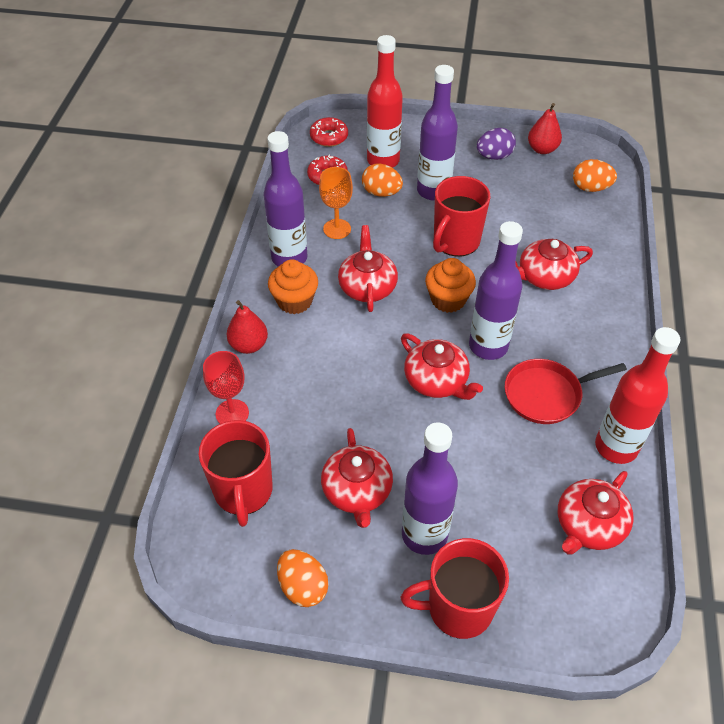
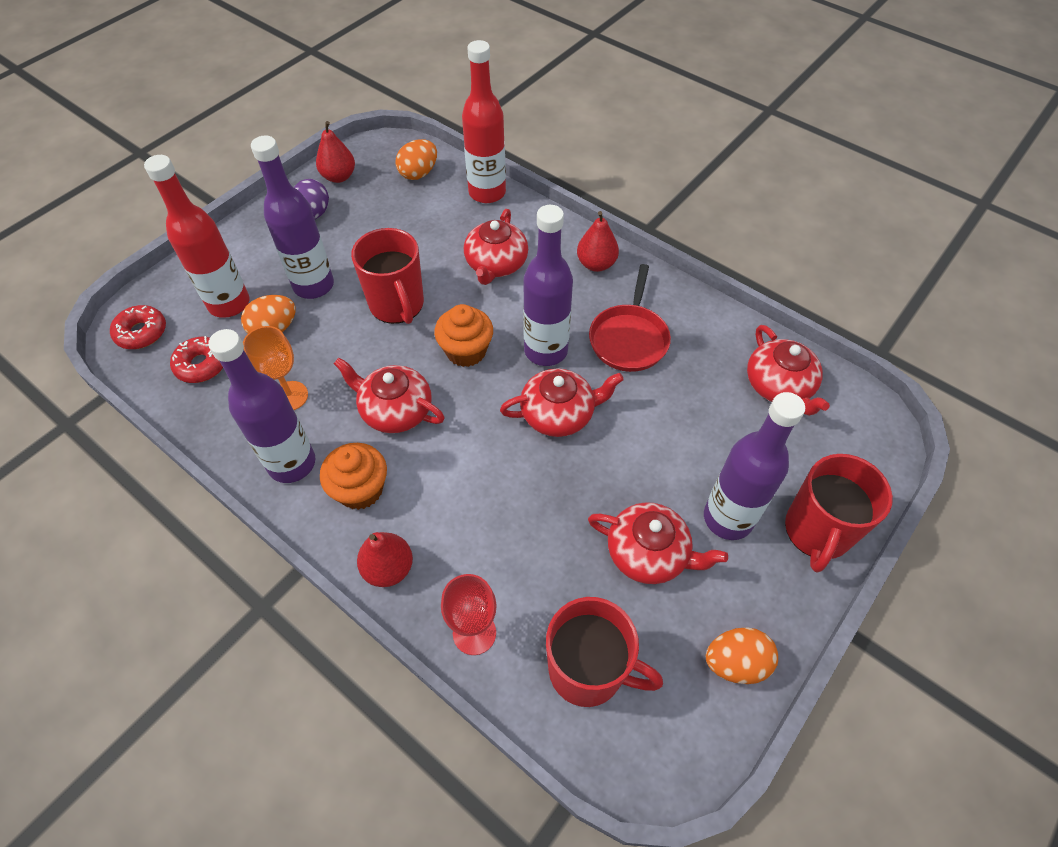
camera: 60 degrees left, 5 degrees up
red bottle [595,327,680,464] -> red bottle moved to [462,40,506,203]
none -> red pear [577,211,619,272]

